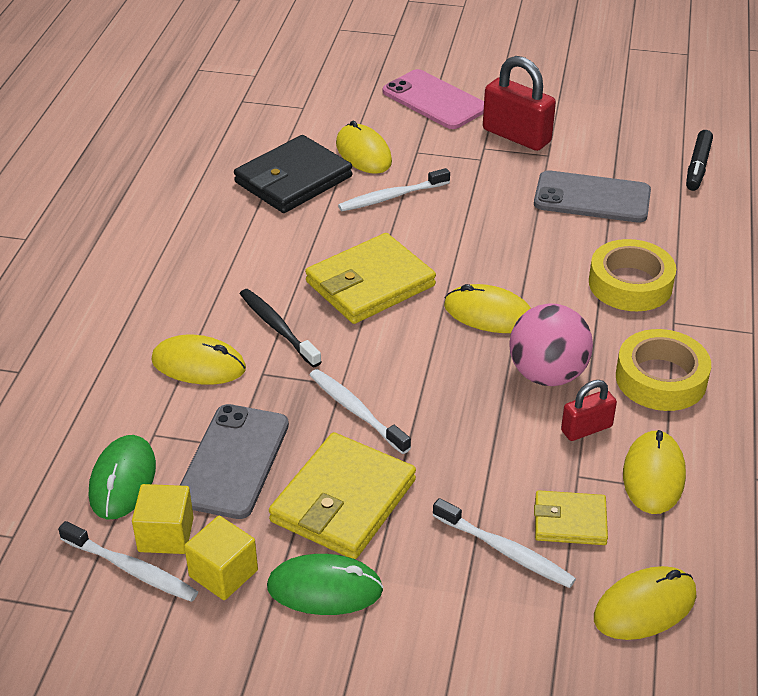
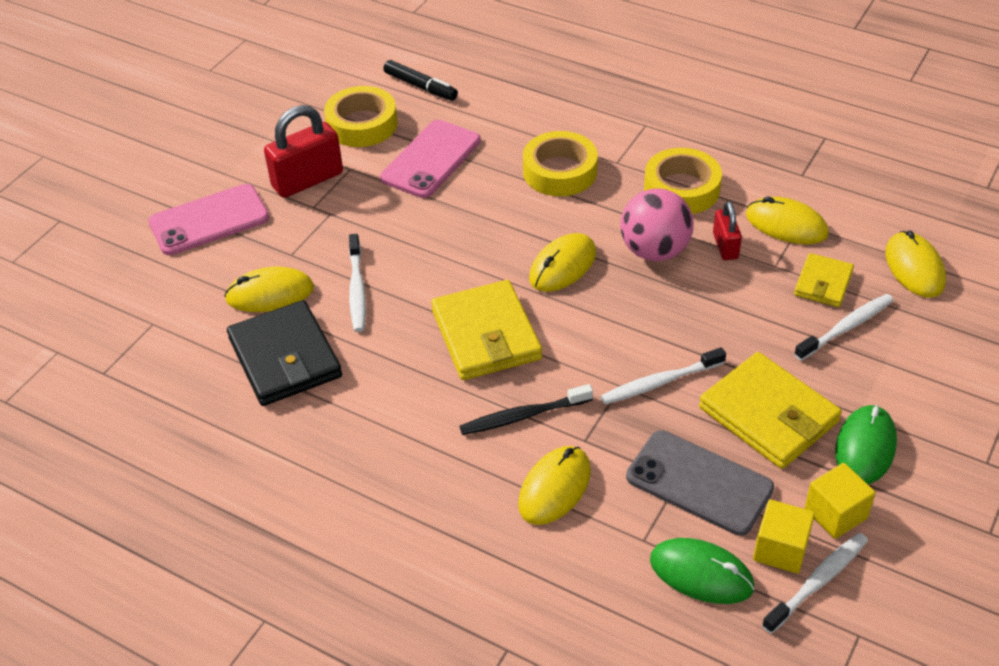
camera: 70 degrees left, 5 degrees up
grey phone [534,170,651,223] -> pink phone [380,120,481,198]
none -> yellow tape [324,86,398,147]

